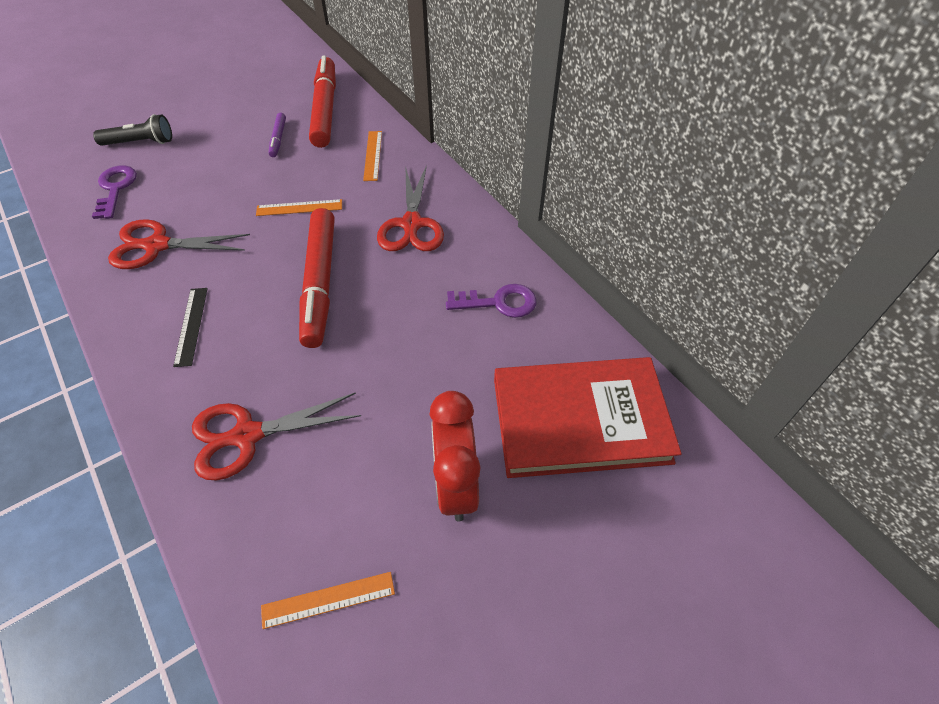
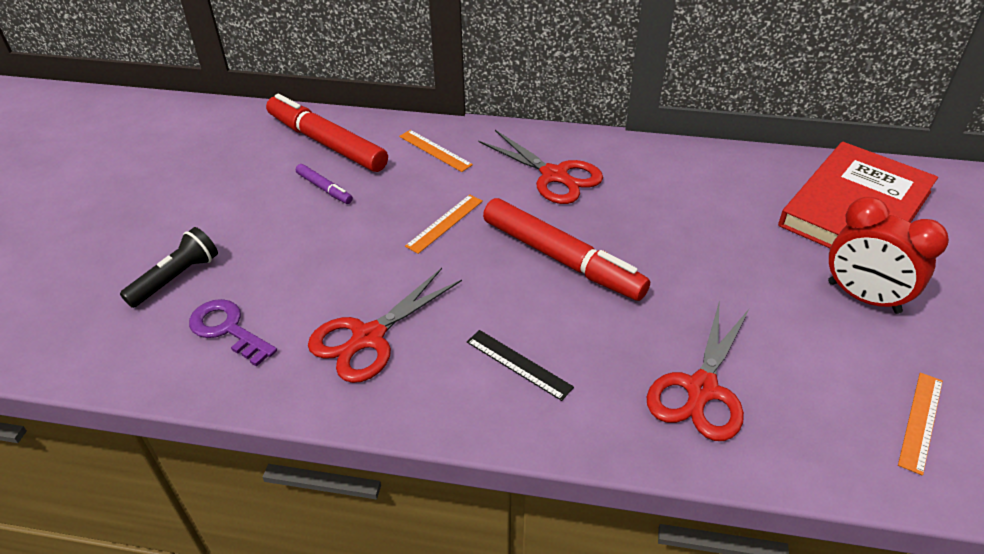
camera: 45 degrees left, 10 degrees down
purple key [446,284,536,318] -> none

